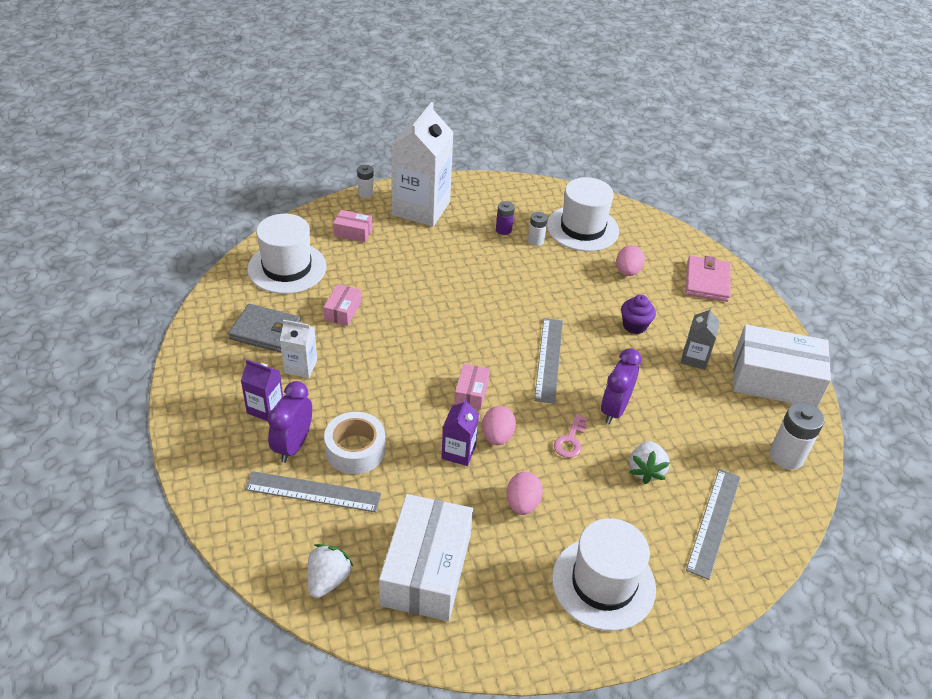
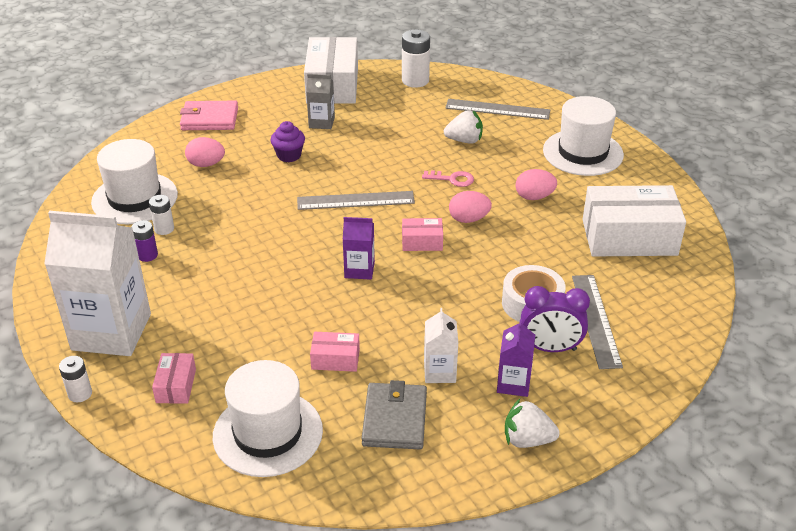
camera: 100 degrees left, 5 degrees down
white strawberry [307,544,354,598] -> white strawberry moved to [505,399,560,448]
purple carton [441,399,479,466] -> purple carton moved to [343,217,375,280]
purple clock [601,348,642,424] -> none

